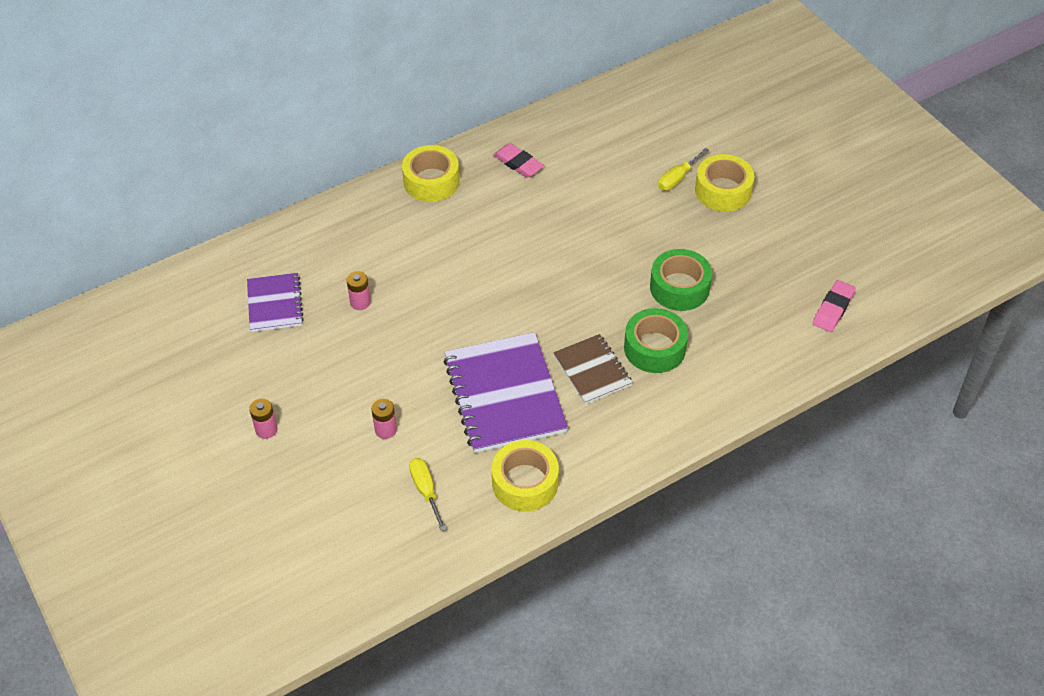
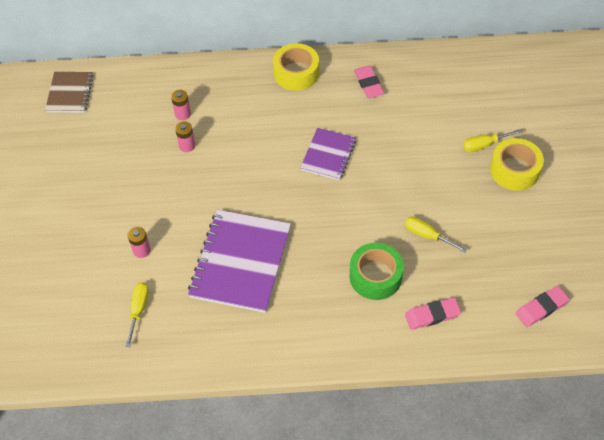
camera: 30 degrees right, 5 degrees up
purple notebook [247,273,304,332] -> purple notebook moved to [300,128,356,180]
pink battery [249,398,278,439] -> pink battery moved to [171,90,191,120]
yellow tape [492,440,559,511] -> none
brown notebook [553,334,633,404] -> brown notebook moved to [45,71,94,113]
green tape [650,249,712,311] -> yellow screwdriver [405,216,467,252]
none -> pink eraser [405,298,461,330]

